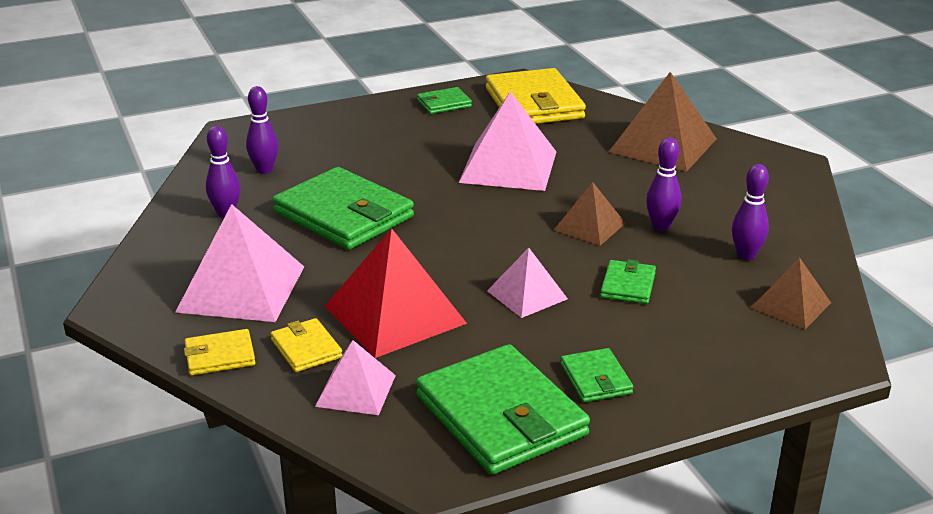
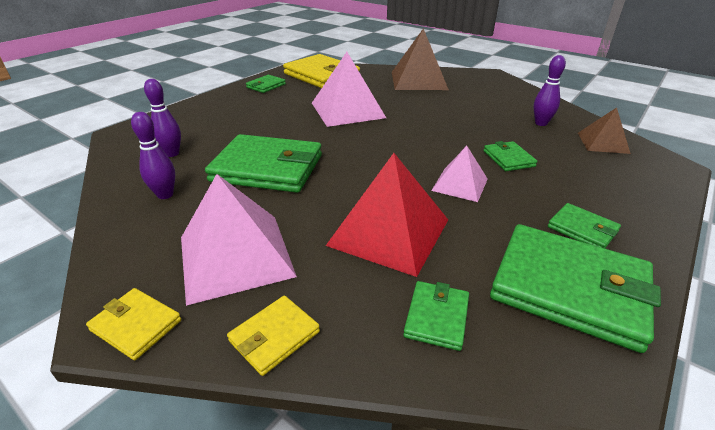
camera: 30 degrees left, 5 degrees up
yellow wallet [270,318,342,372] -> yellow wallet moved to [86,288,181,360]
pink pyramid [315,340,396,415] -> green wallet [403,281,469,351]
brown pyramid [554,182,626,246] -> none
purple bowling pin [646,138,681,231] -> none

